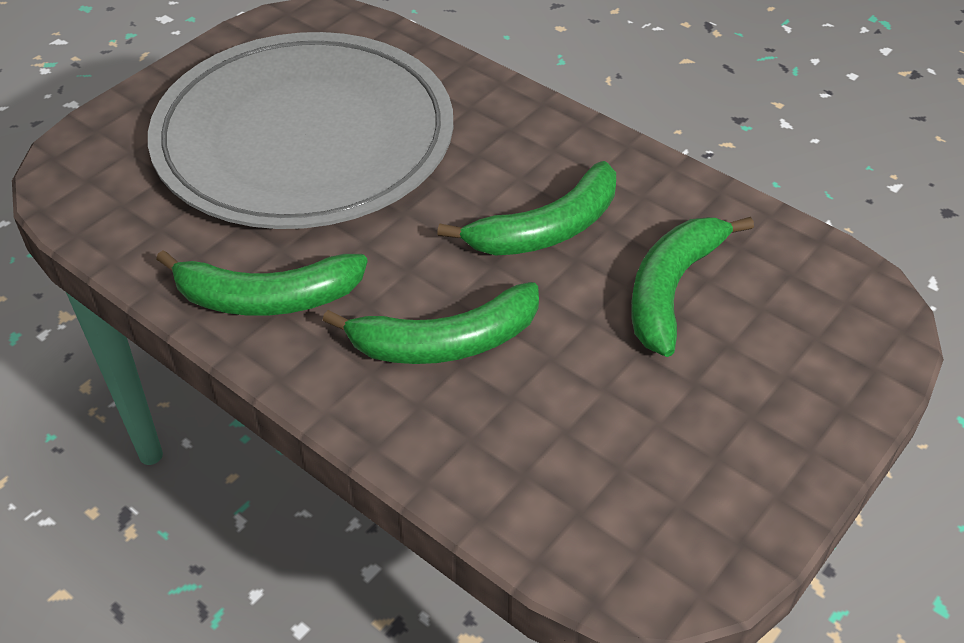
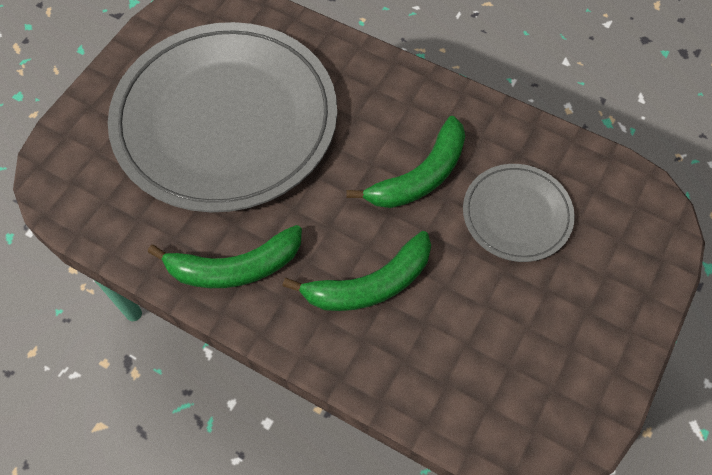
camera: 10 degrees left, 15 degrees up
green banana [631,217,754,357] -> grey plate [463,164,575,262]

